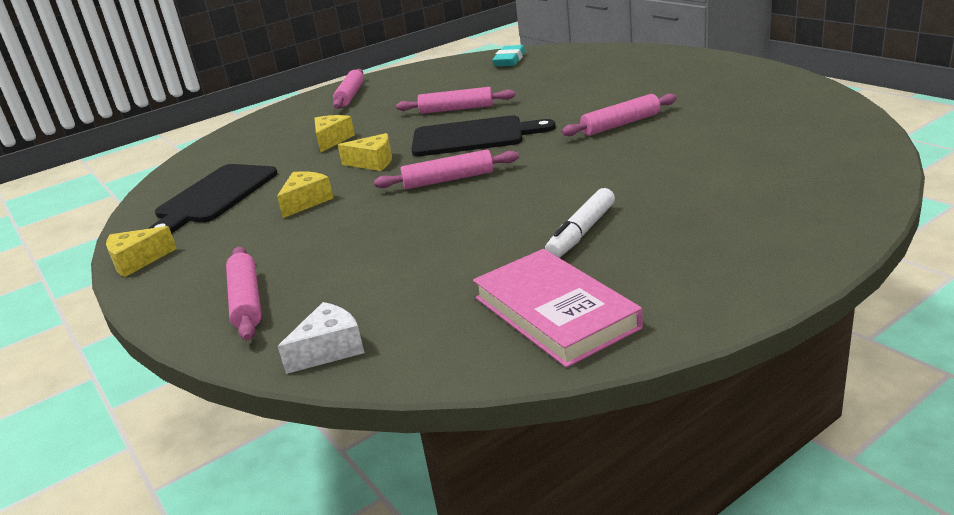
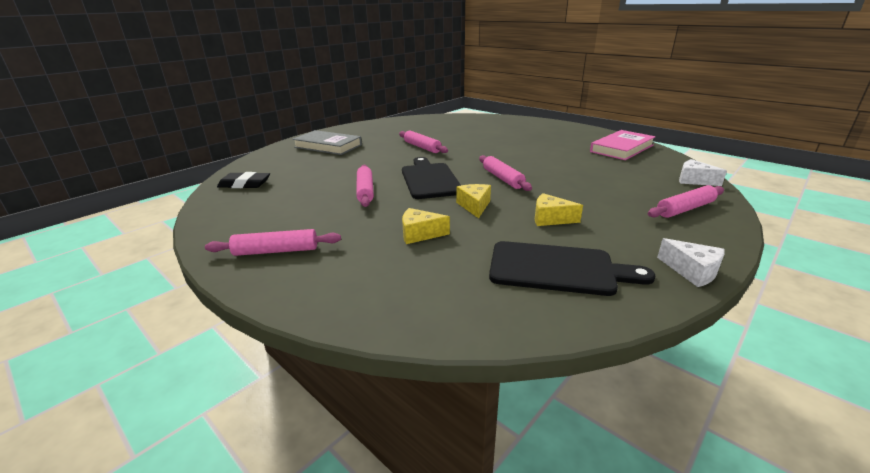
camera: 105 degrees left, 0 degrees up
yellow cheese [106,226,177,277] -> white cheese [657,238,725,287]
turquoise eraser [492,45,525,67] -> black eraser [217,172,270,188]
white marker [545,188,615,258] -> none
none -> grey book [293,130,362,155]

